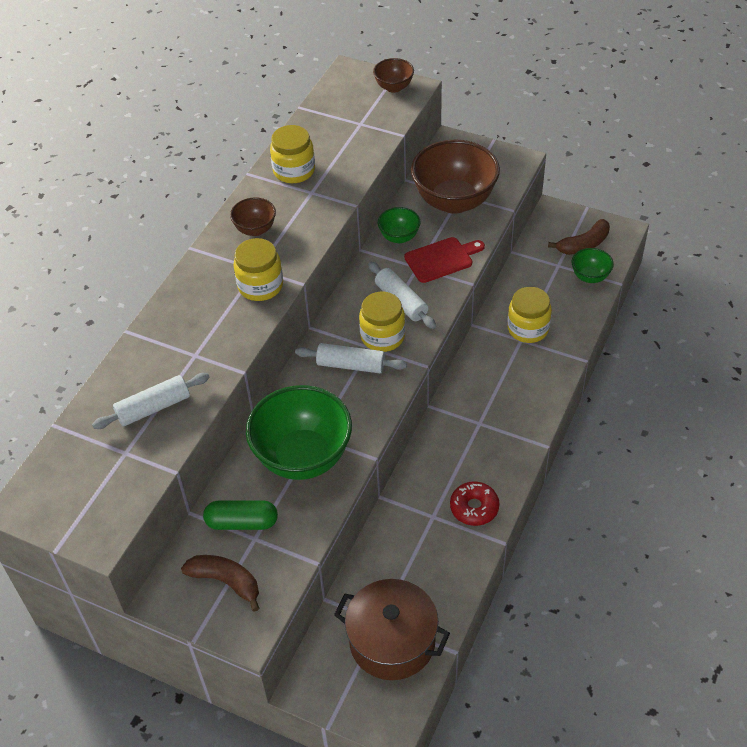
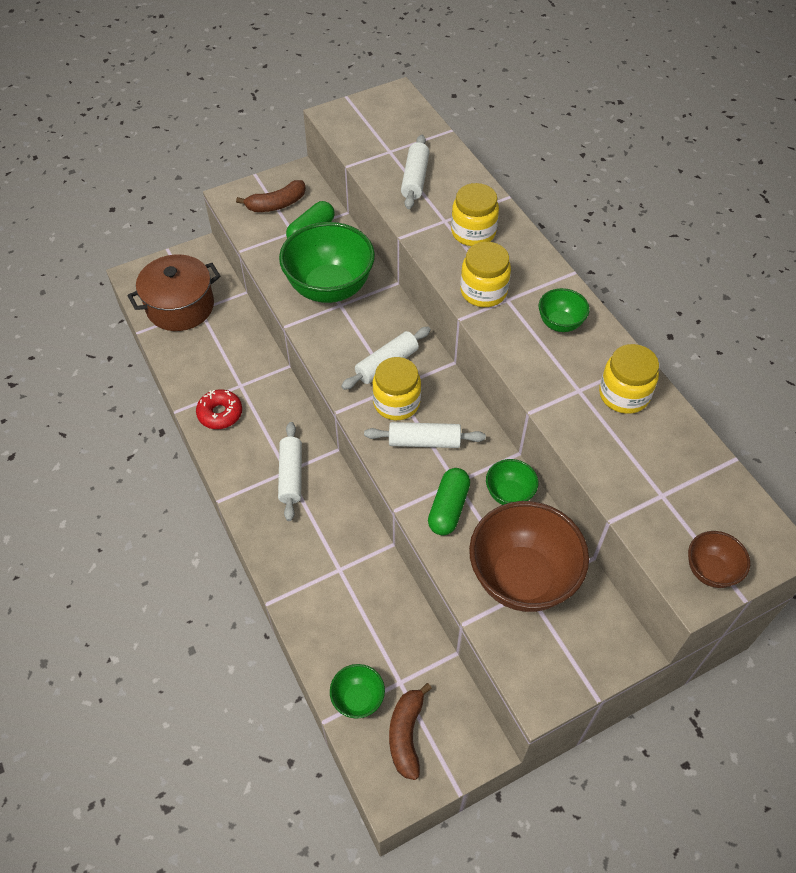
camera: 125 degrees right, 5 degrees up
brown bowl [230,197,276,236] -> green bowl [538,288,590,332]
red cutting board [404,237,485,283] -> green capsule [428,468,470,535]
yellow jar [507,287,552,343] -> yellow jar moved to [451,183,499,246]
none -> white rolling pin [278,422,302,521]

